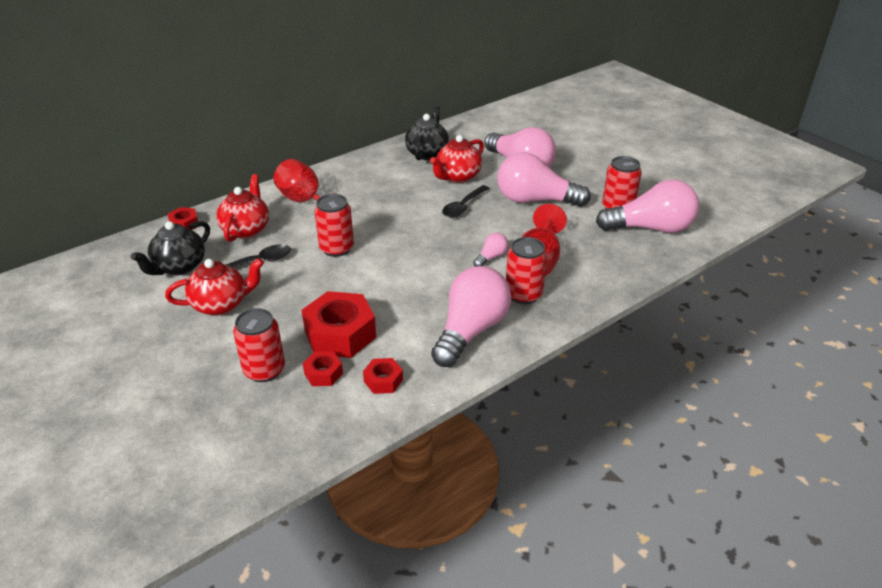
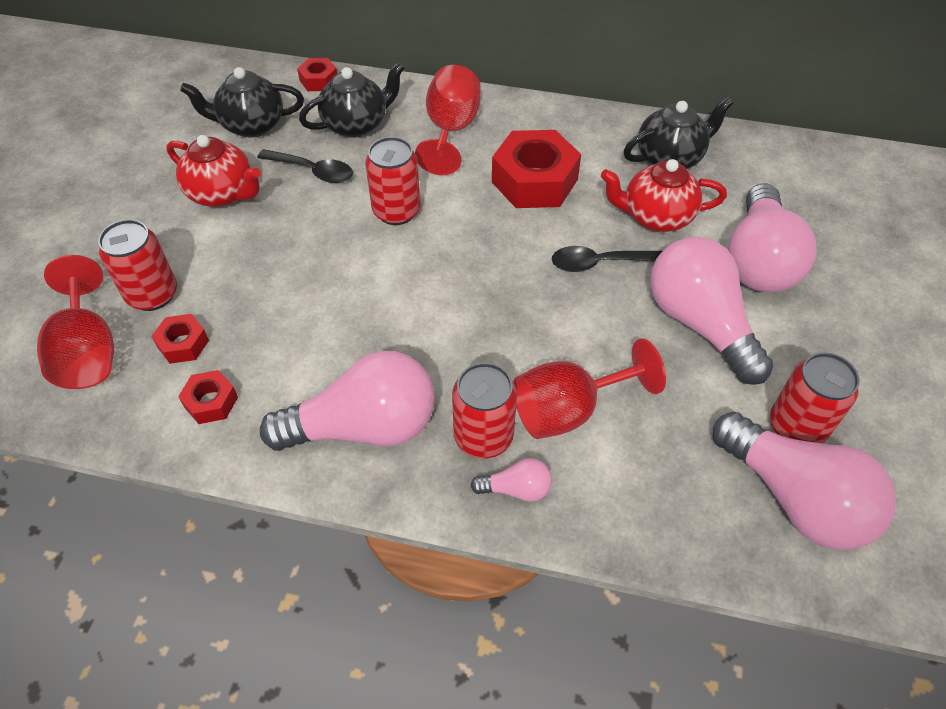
camera: 50 degrees right, 15 degrees up
red teapot [216,174,269,242] -> black teapot [299,62,404,138]
red nut [301,291,376,358] -> red nut moved to [492,130,581,208]
pink light bulb [473,233,508,266] -> pink light bulb moved to [470,458,552,502]
none -> red goblet [37,255,114,389]

